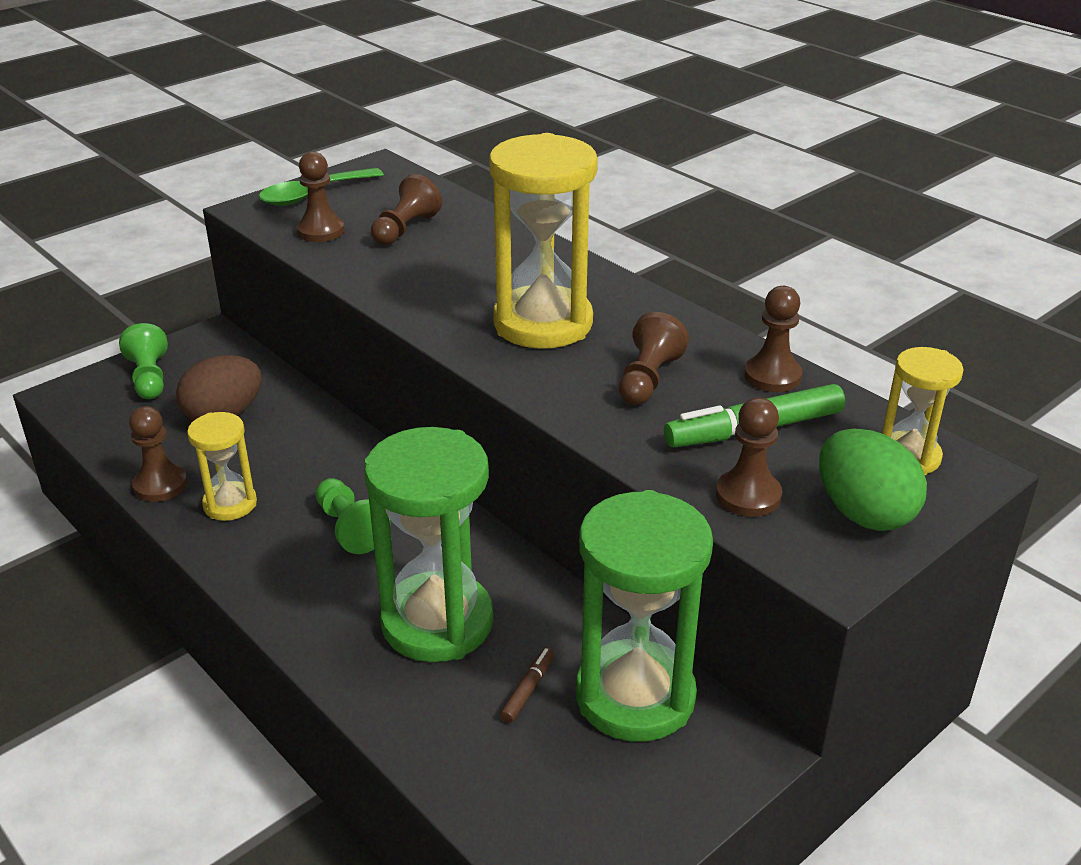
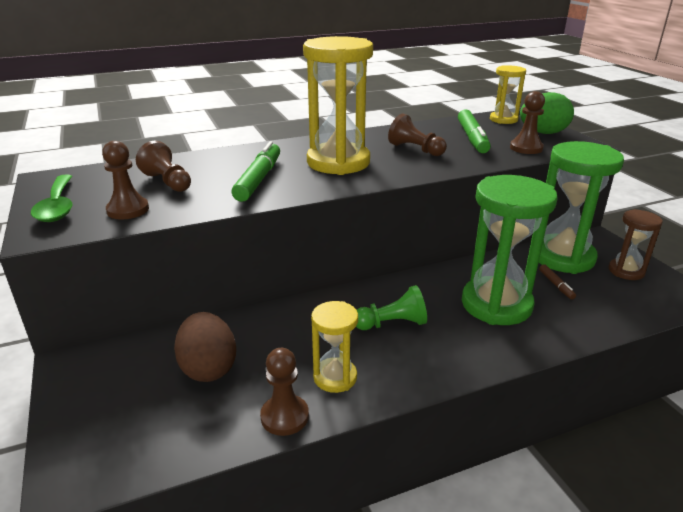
camera: 70 degrees left, 5 degrees down
green pawn [119,323,168,399] -> none
brown marker [500,647,555,723] -> brown marker turned 150 degrees counterclockwise [539,264,576,299]
brown pawn [744,286,803,392] -> none
none -> green marker [231,141,280,202]
none -> brown hourglass [609,209,663,280]

